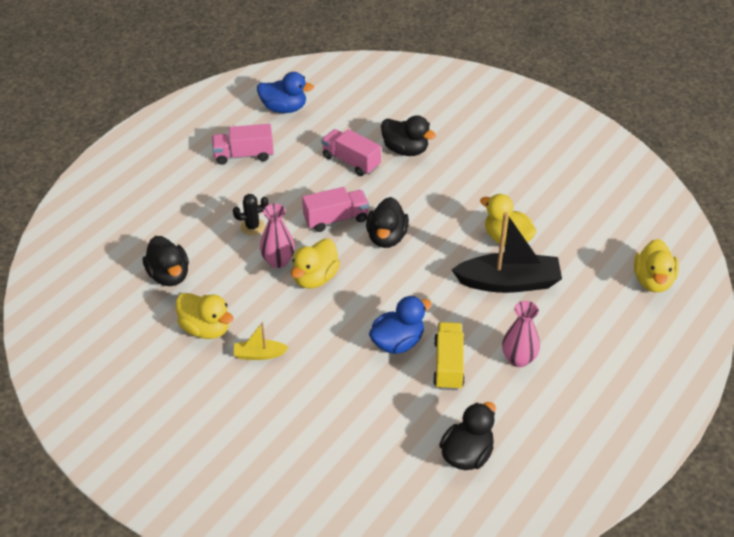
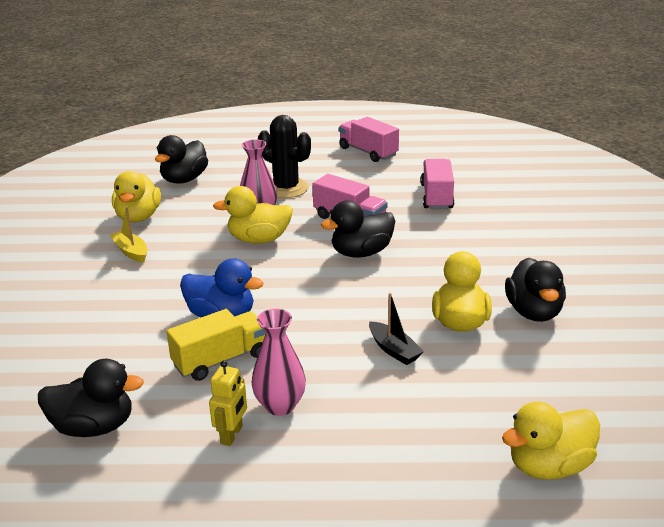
camera: 55 degrees right, 15 degrees down
black cactus [233,194,268,235] -> black cactus [258,115,311,198], size x1.67
blue duck [257,72,314,113] -> none
black duck [381,115,436,156] -> black duck moved to [505,258,566,322]
black boat [452,212,562,293] -> black boat [369,293,424,365], size x0.48
none -> yellow robot [209,360,247,446]

